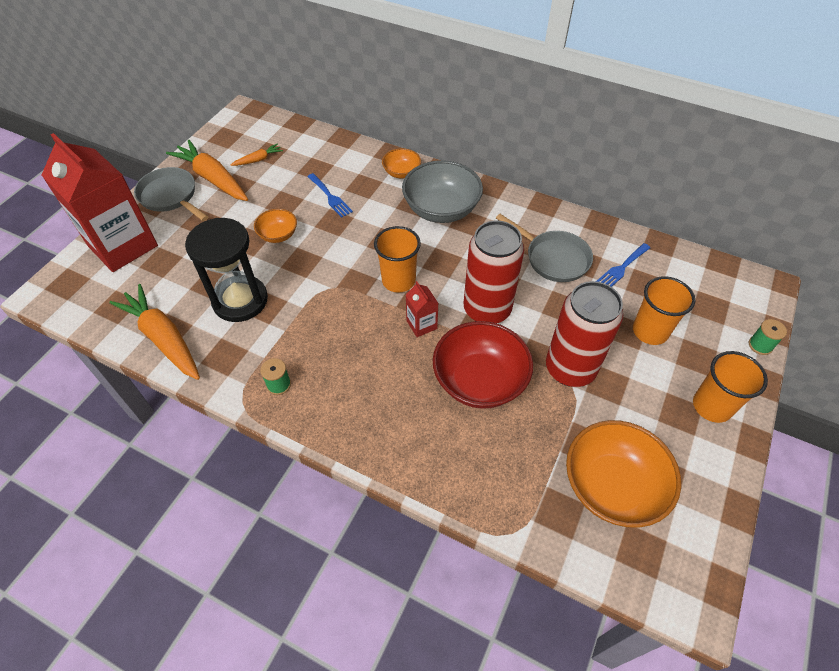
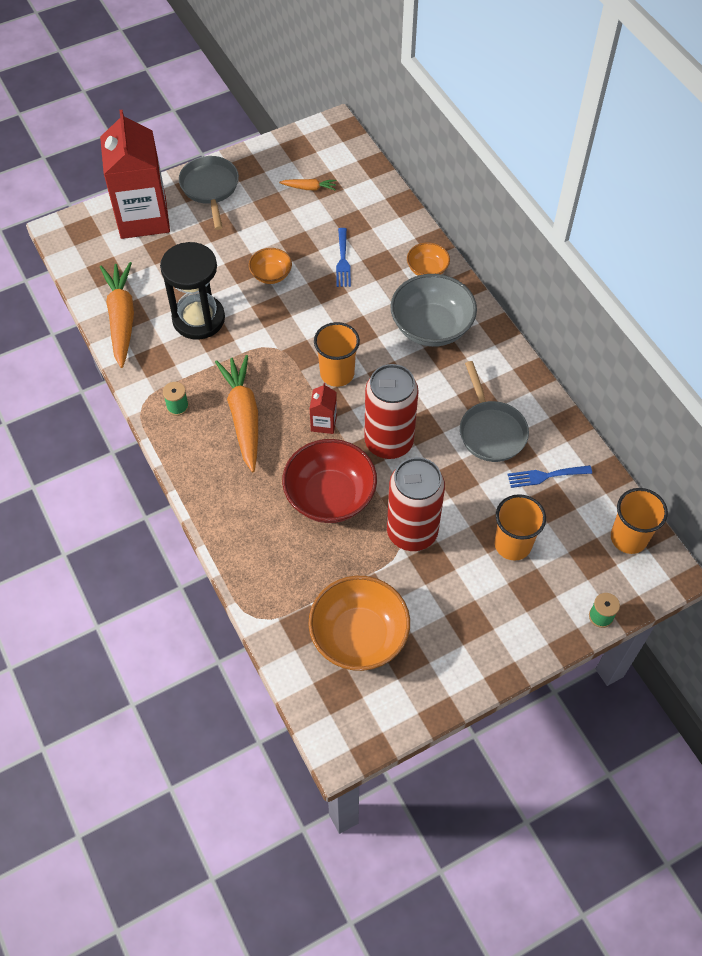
camera: 35 degrees right, 5 degrees up
orange carrot [166,140,248,201] -> orange carrot moved to [215,355,258,472]
orange cup [693,351,768,423] -> orange cup moved to [611,488,668,554]

